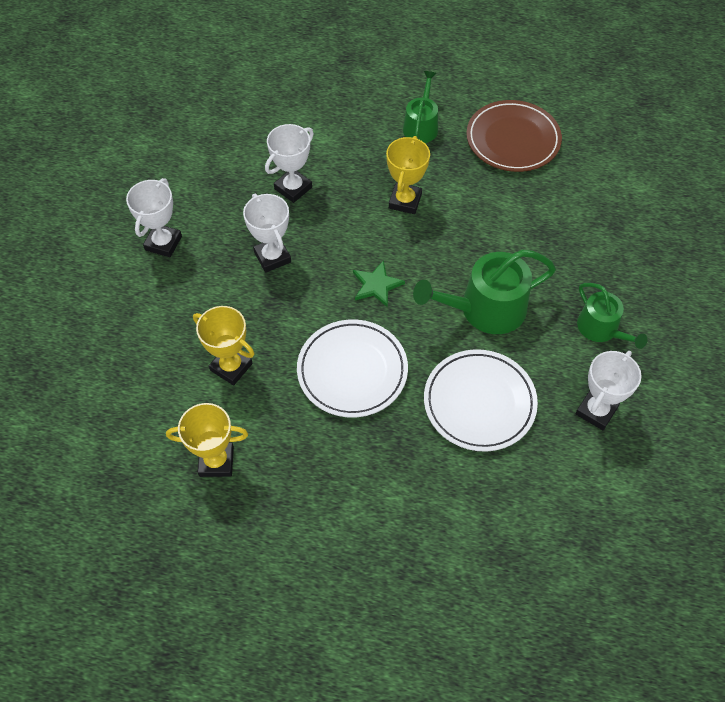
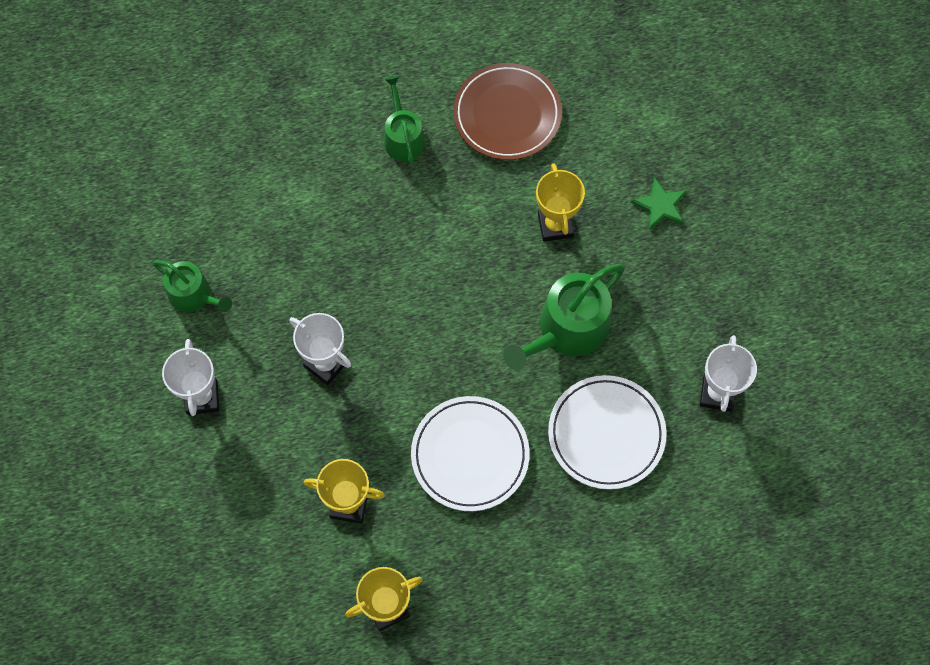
camera: 25 degrees left, 10 degrees up
white trophy [265,124,314,203] -> none
green star [353,260,405,308] -> green star moved to [631,177,687,230]
yellow trophy [386,136,430,214] -> yellow trophy moved to [536,163,585,242]
green watering can [577,283,648,349] -> green watering can moved to [153,260,232,312]

